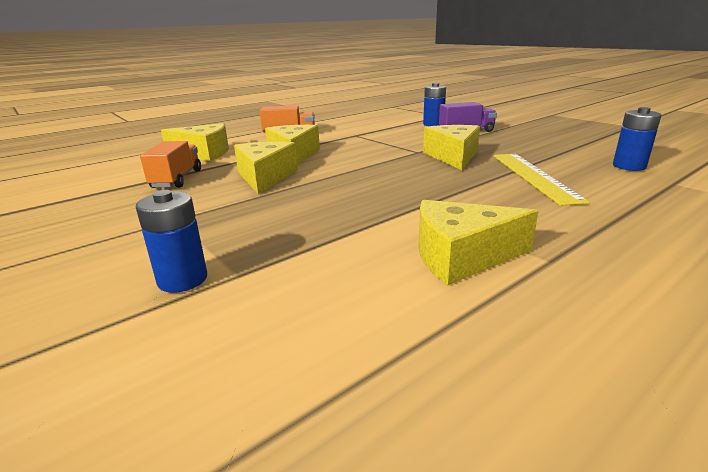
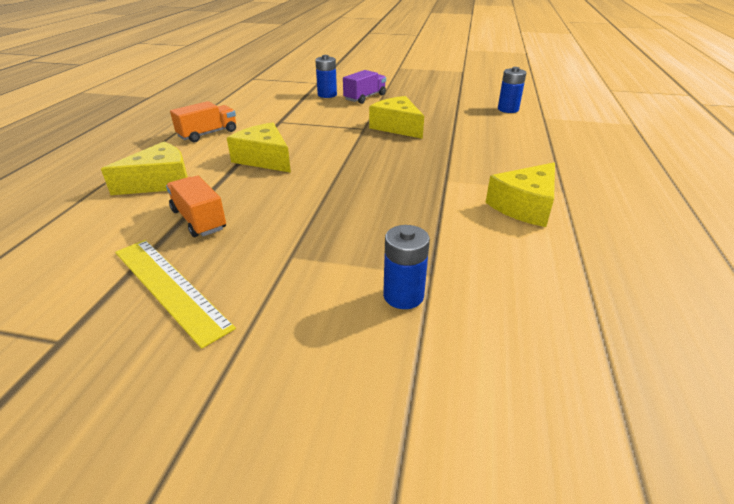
camera: 40 degrees left, 10 degrees up
yellow cheese [234,142,298,194] -> none
yellow ruler [493,154,589,206] -> yellow ruler moved to [115,240,236,349]

